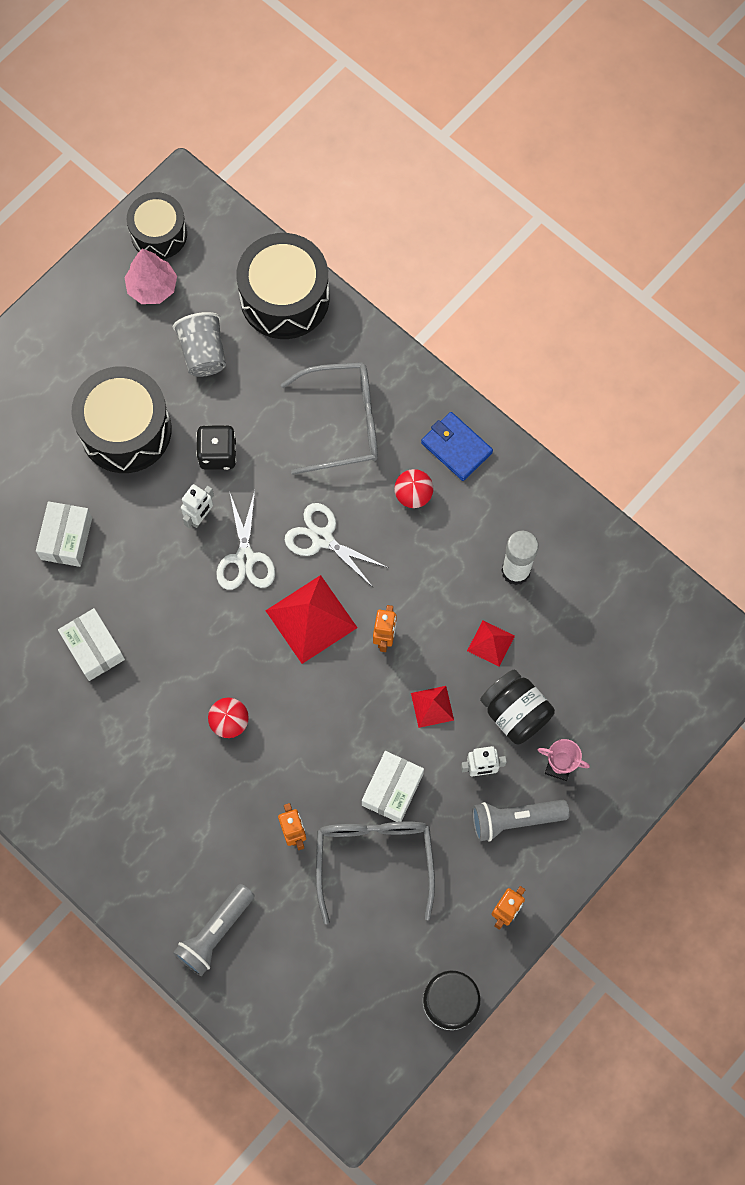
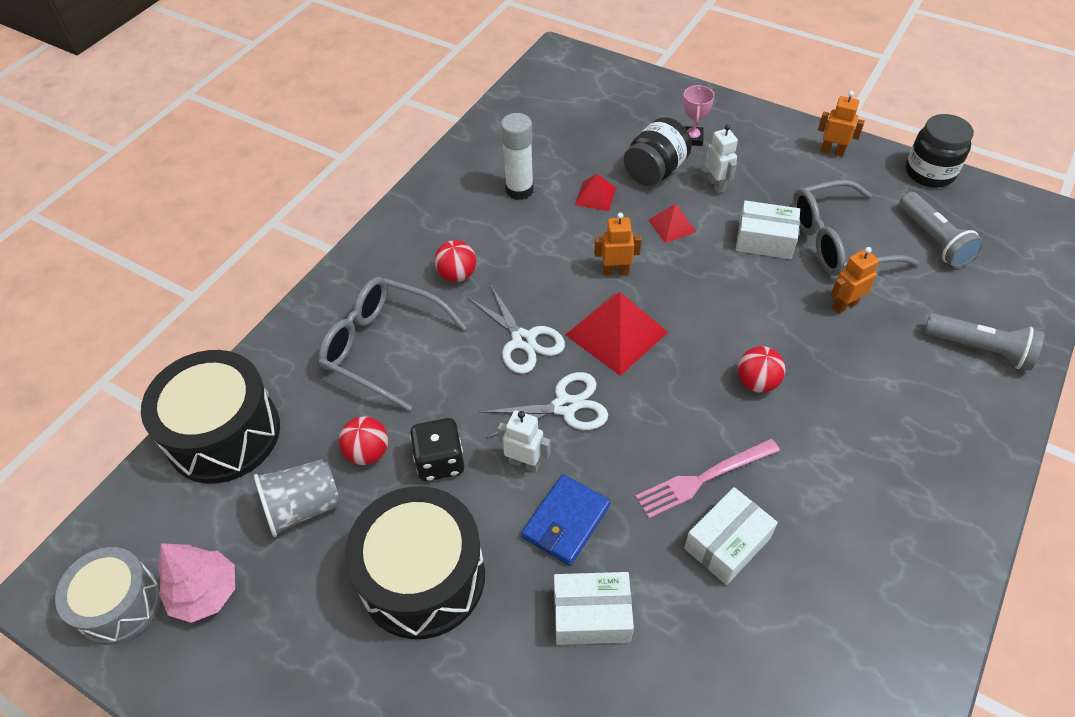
camera: 100 degrees left, 20 degrees down
black drum [127,192,187,259] -> grey drum [55,547,161,645]
grey glasses [281,362,378,475] -> grey glasses turned 45 degrees counterclockwise [318,277,467,411]
white scissors [285,503,388,587] -> white scissors turned 60 degrees counterclockwise [467,284,565,374]
blue wallet [421,412,493,481] -> blue wallet moved to [522,474,610,566]
grey flashlight [472,800,569,842] -> grey flashlight moved to [899,192,984,268]
none -> red ball [339,416,388,465]
none -> pink fork [635,438,780,519]

